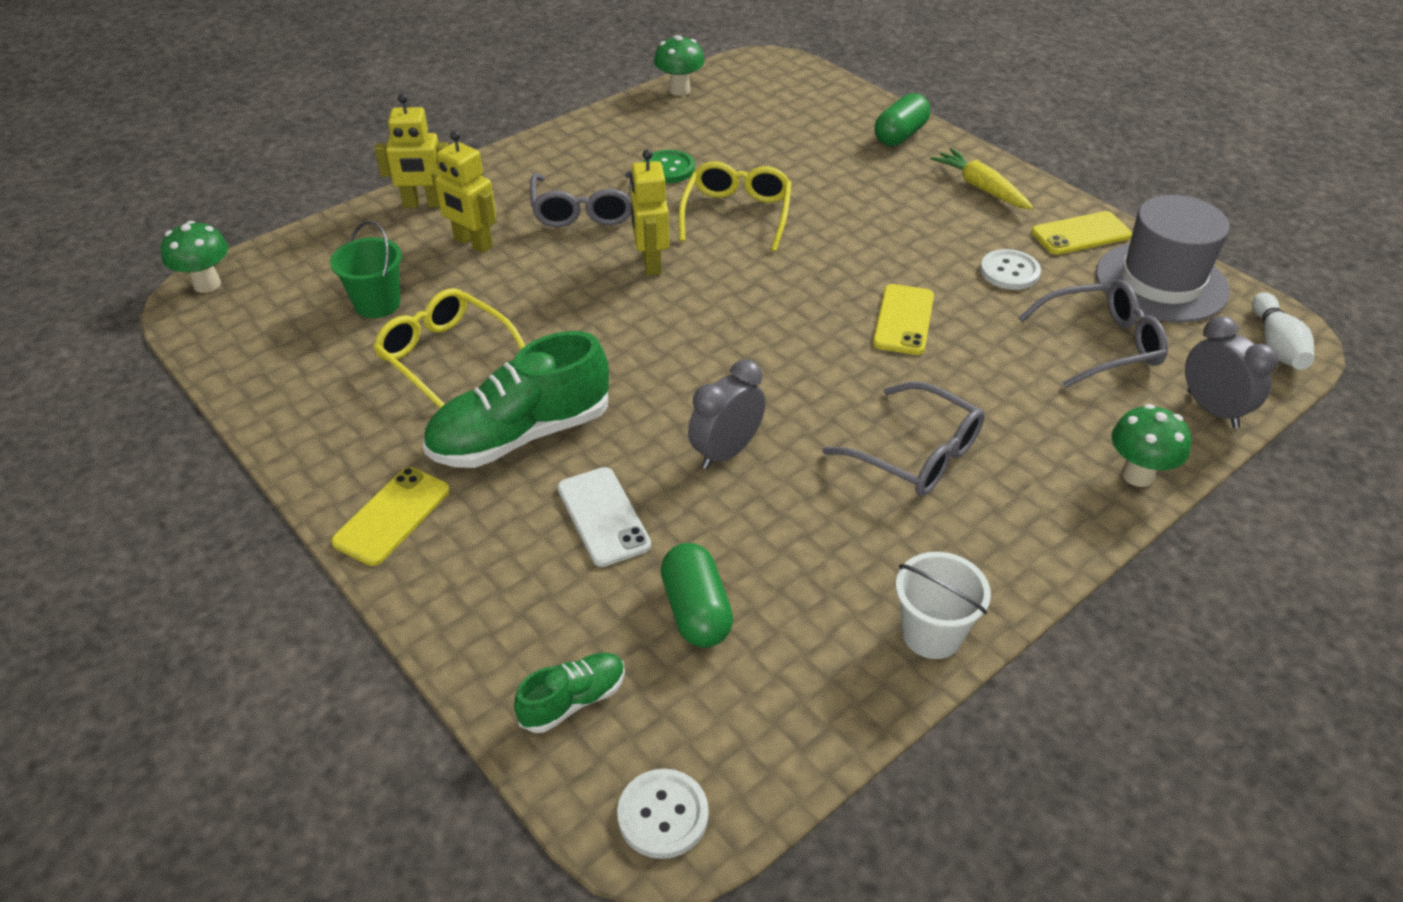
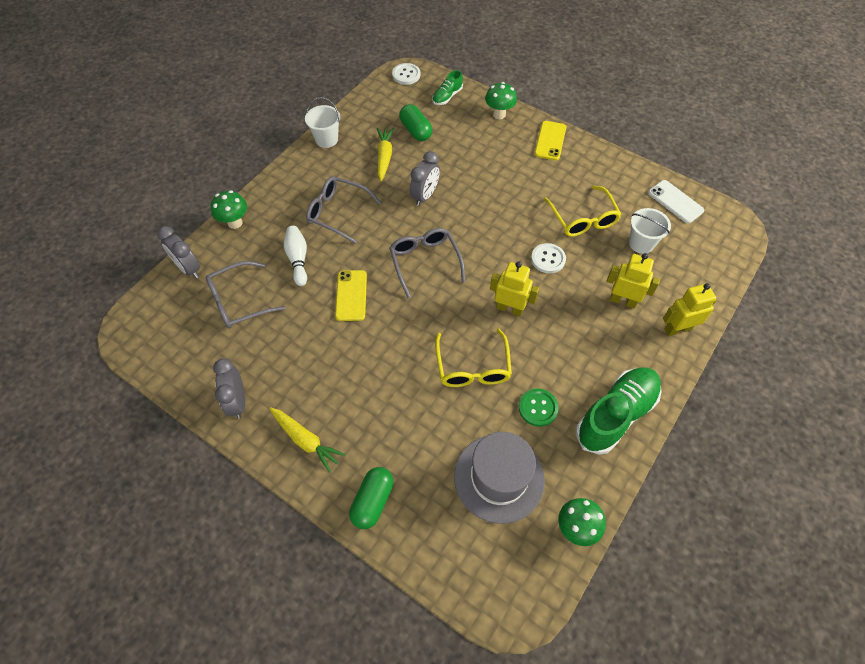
camera: 165 degrees right, 15 degrees up
green mushroom [161,221,228,293] -> green mushroom moved to [485,82,517,119]
green bucket [330,221,402,318] -> white bucket [629,208,671,254]
yellow glasses [373,288,525,408] -> yellow glasses turned 45 degrees clockwise [544,186,622,237]
green shoe [423,331,609,468] -> green shoe moved to [576,367,662,455]
grey glasses [530,170,632,227] -> grey glasses moved to [389,228,466,298]
white phone [557,467,651,567] -> white phone moved to [648,180,704,223]
yellow robot [630,150,669,275] -> yellow robot turned 45 degrees counterclockwise [490,262,539,316]
white button [980,249,1041,290] -> white button moved to [531,243,566,273]
yellow phone [1031,211,1132,255] -> grey clock [213,358,245,419]
grey hat [1096,195,1230,323] -> grey hat moved to [454,432,545,524]
white bowling pin [1252,292,1314,370] -> white bowling pin moved to [284,226,307,286]
none -> yellow carrot [377,128,394,182]

